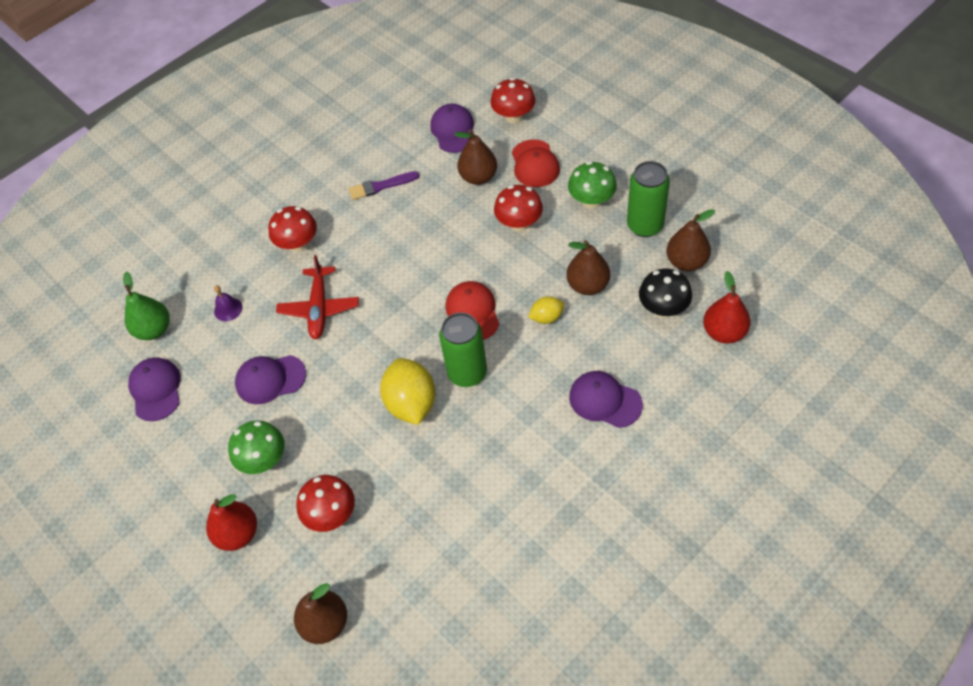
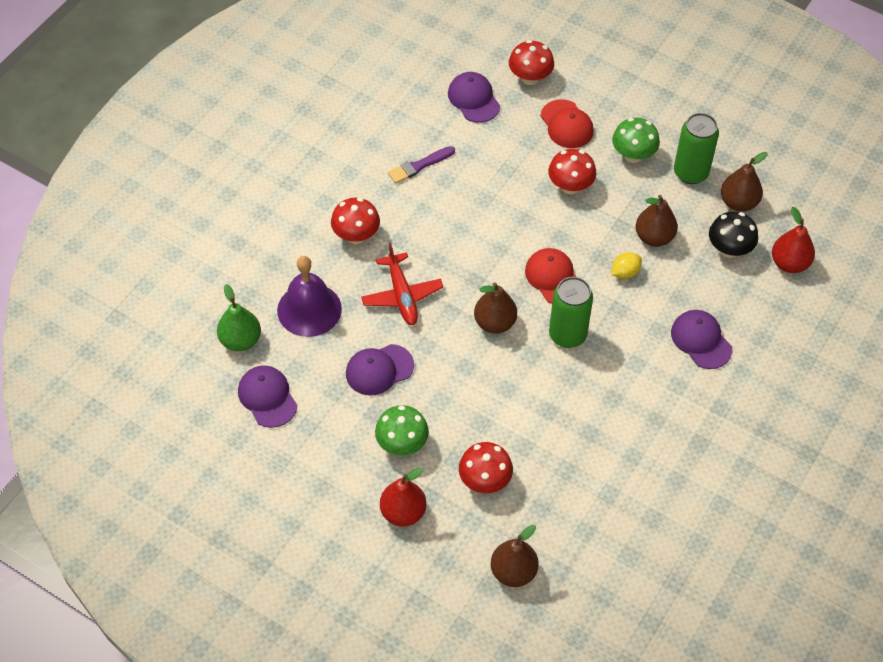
camera: 20 degrees left, 0 degrees up
purple bell [214,285,243,321] -> purple bell [277,256,342,337], size x2.22
yellow lemon [380,358,435,425] -> none
brown pear [454,129,497,185] -> brown pear moved to [474,282,517,334]
purple cap [569,371,643,428] -> purple cap turned 45 degrees clockwise [671,310,732,369]

